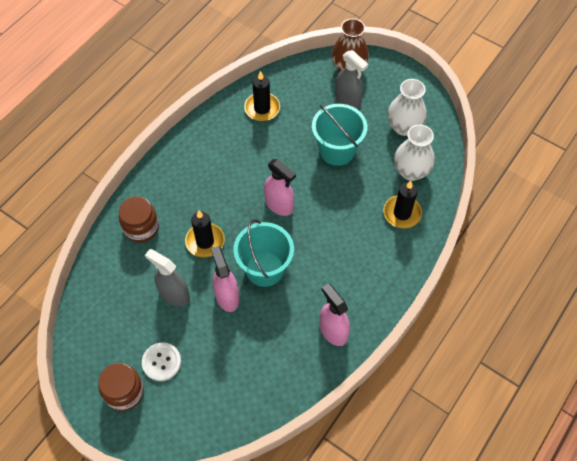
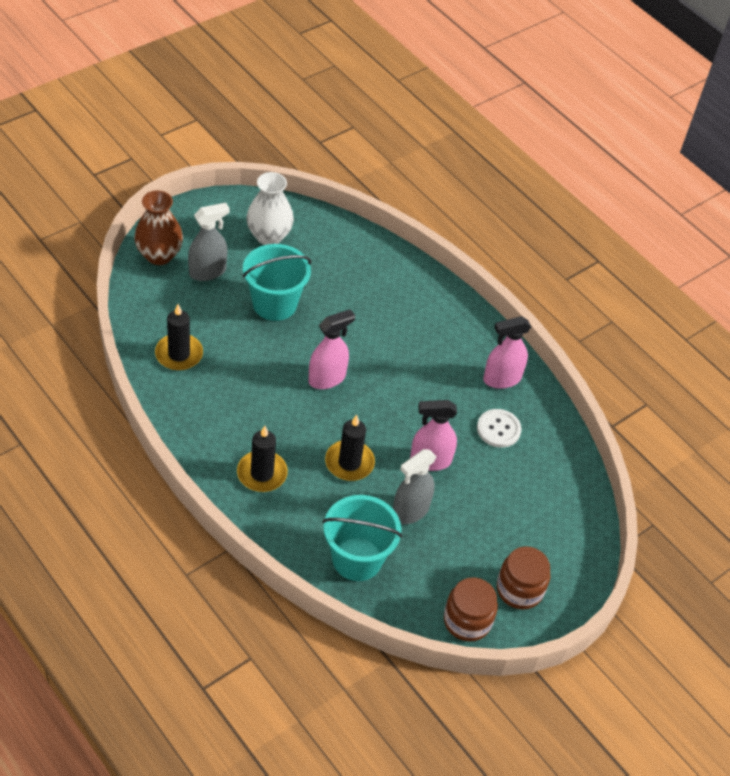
camera: 80 degrees left, 10 degrees down
brown jar [119,196,159,243] -> brown jar moved to [444,577,498,642]
white button [142,342,181,381] -> white button moved to [477,409,522,448]
turquoise bucket [233,219,294,287] -> turquoise bucket moved to [323,495,402,581]
black candle [383,181,422,229] -> black candle moved to [237,426,288,492]
white vase [394,124,435,181] -> none

